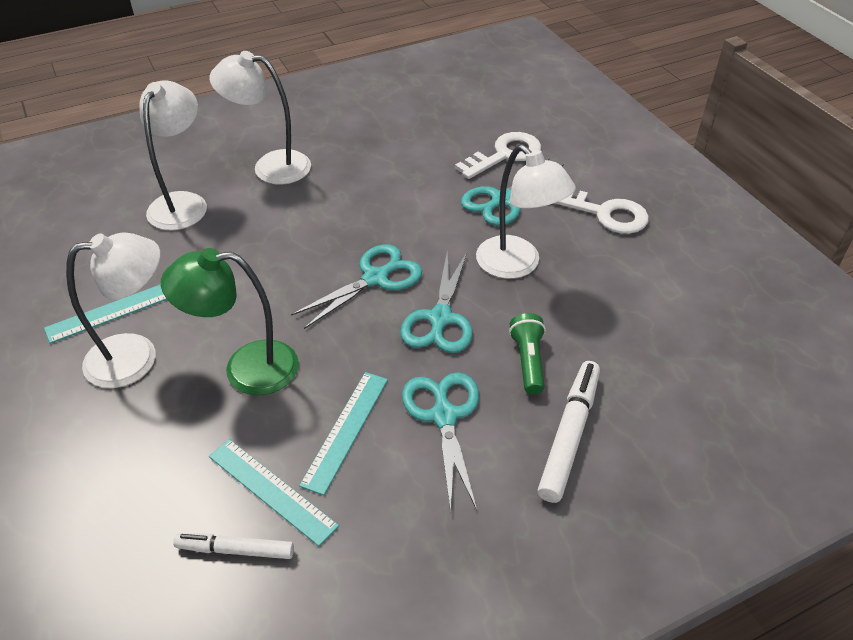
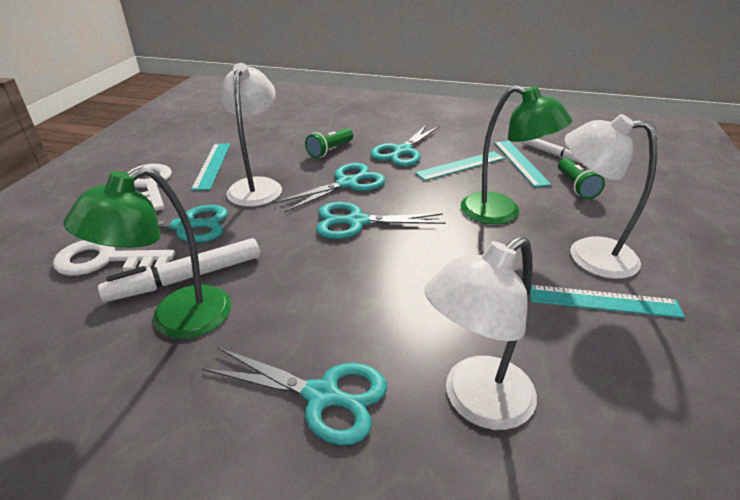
camera: 140 degrees left, 10 degrees down
white lamp [210,51,311,185] -> turquoise scissors [202,347,387,445]
white marker [538,361,600,503] -> white marker moved to [98,238,260,302]
none -> green lamp [63,167,231,339]
none -> turquoise ruler [191,144,230,190]
none -> green flashlight [558,158,605,199]

